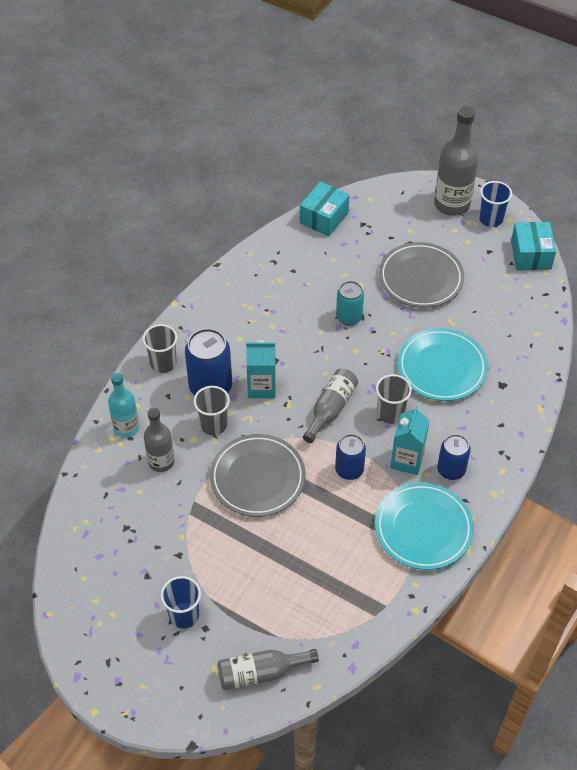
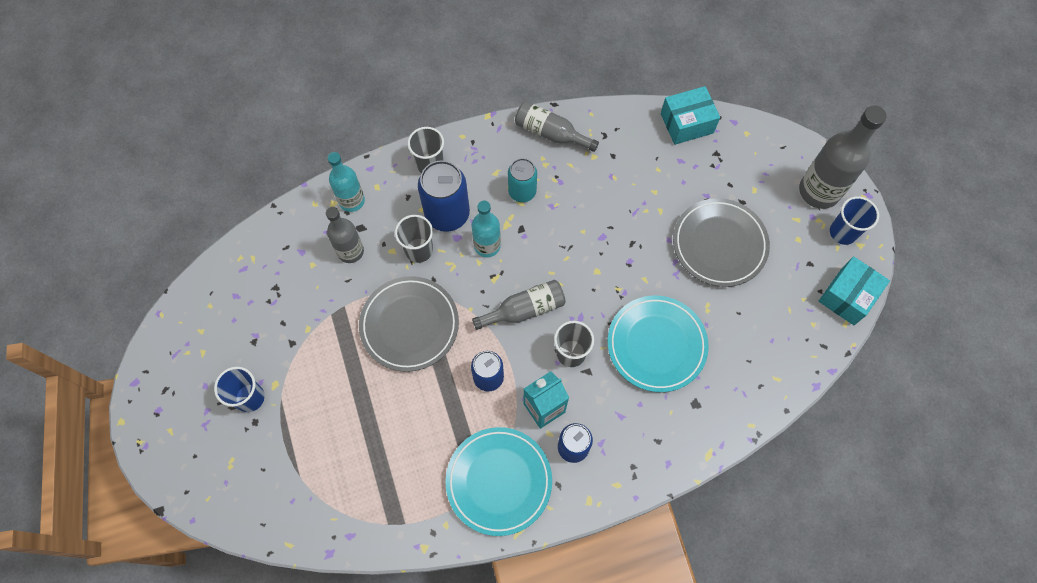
camera: 40 degrees right, 15 degrees up
grey bottle [217,649,319,690] -> grey bottle moved to [515,101,599,152]
turquoise carton [246,340,276,398] -> turquoise bottle [472,201,501,257]
turquoise can [336,281,364,326] -> turquoise can moved to [508,158,537,202]

